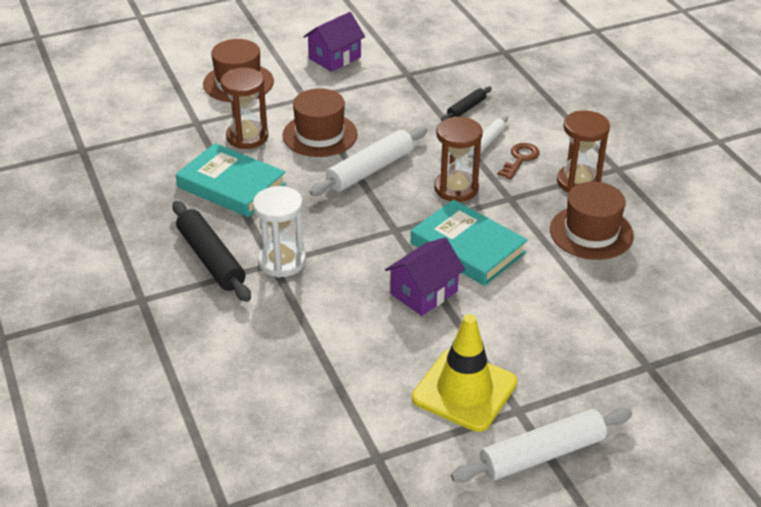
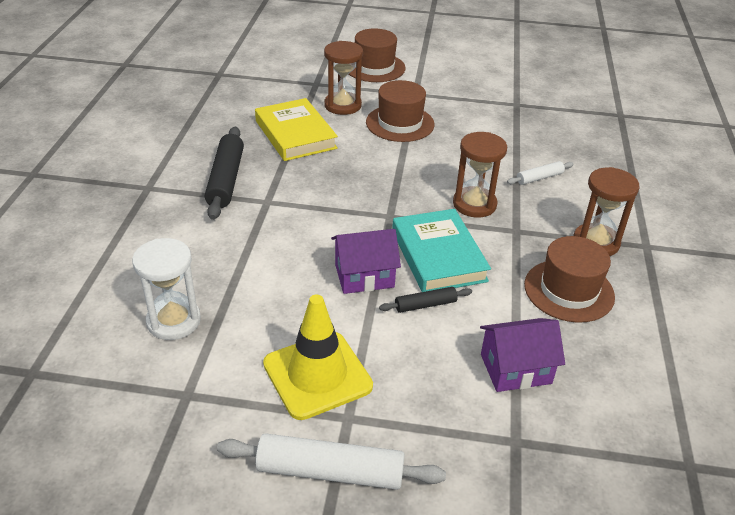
camera: 30 degrees right, 0 degrees up
turquoise book [176,143,286,217] -> yellow book [255,98,338,161]
white hourglass [253,186,306,278] -> white hourglass moved to [132,238,201,340]
purple house [303,12,365,72] -> purple house moved to [480,318,565,392]
white rolling pin [309,126,427,196] -> none
black rolling pin [441,86,492,121] -> black rolling pin moved to [379,287,472,313]
brown key [497,143,540,179] -> none

